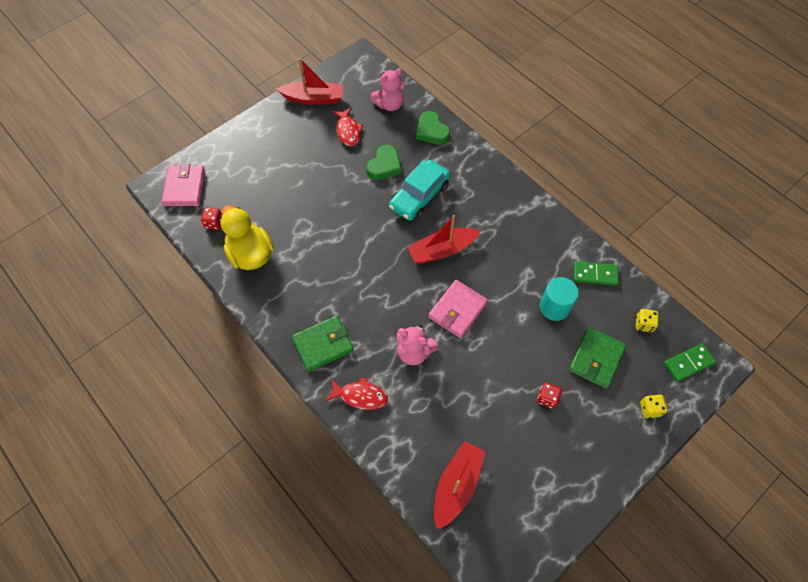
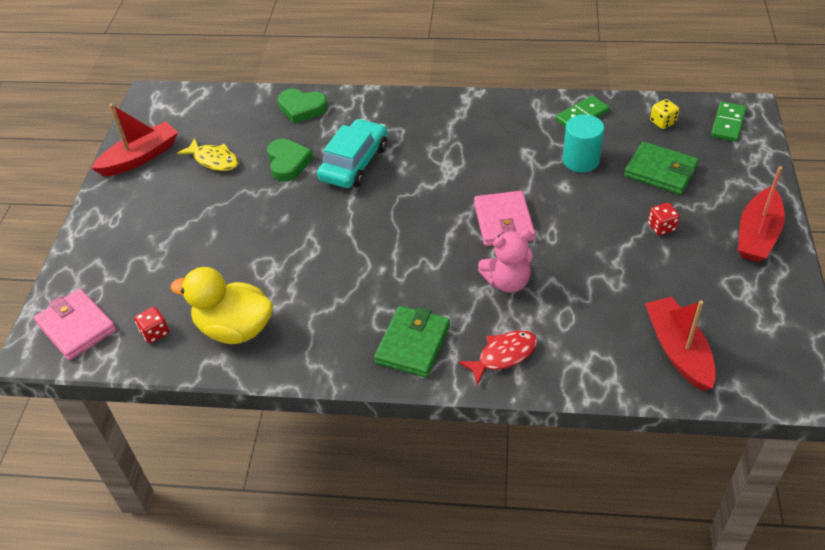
camera: 40 degrees left, 15 degrees down
red fish [332,107,363,147] -> yellow fish [177,138,238,171]
pink teddy bear [370,68,404,111] -> none
turquoise car [389,160,451,221] -> turquoise car turned 150 degrees counterclockwise [317,119,387,188]
red boat [408,215,481,264] -> red boat moved to [738,166,785,262]
green wallet [569,327,626,389] -> green wallet turned 45 degrees counterclockwise [624,142,699,195]
yellow dice [640,395,667,418] -> none

